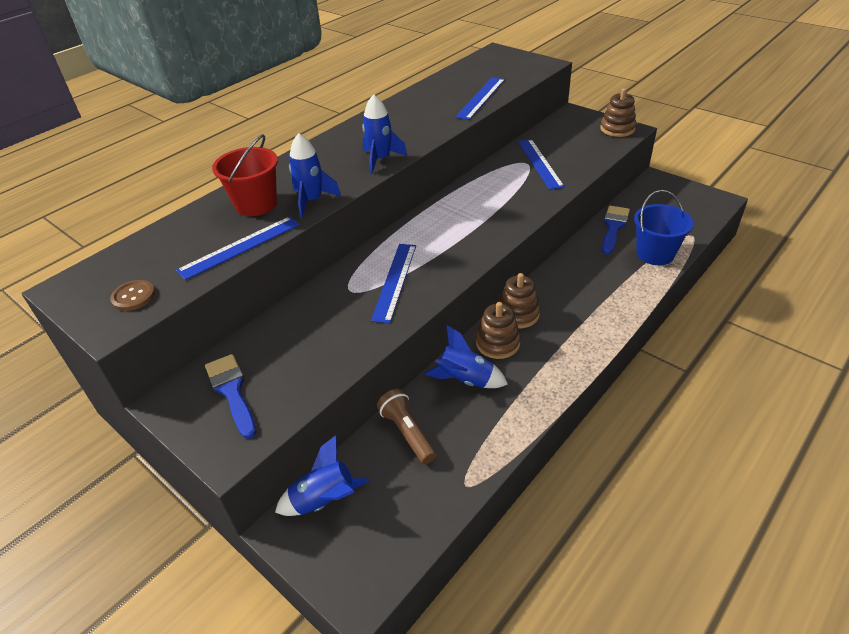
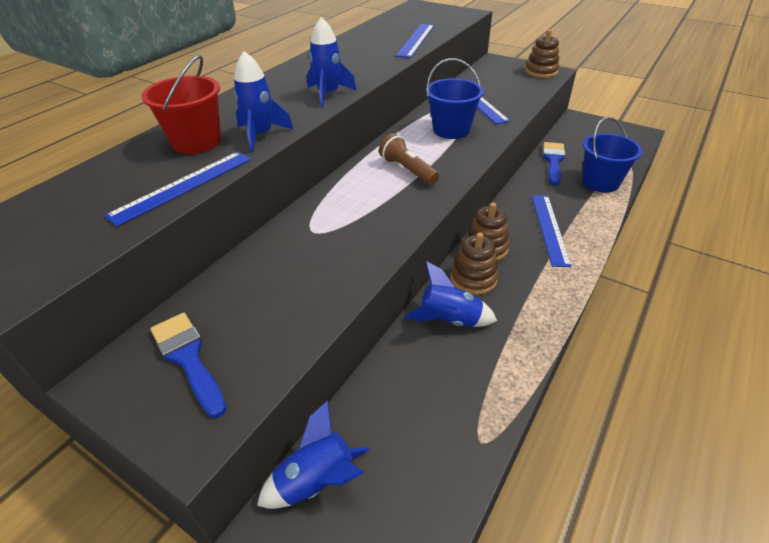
camera: 10 degrees left, 0 degrees up
brown button [110,280,155,311] -> none
blue ruler [371,244,416,323] -> blue ruler moved to [532,195,572,267]
brown flashlight [377,389,437,464] -> brown flashlight moved to [379,133,440,185]
none -> blue bucket [426,58,484,139]

